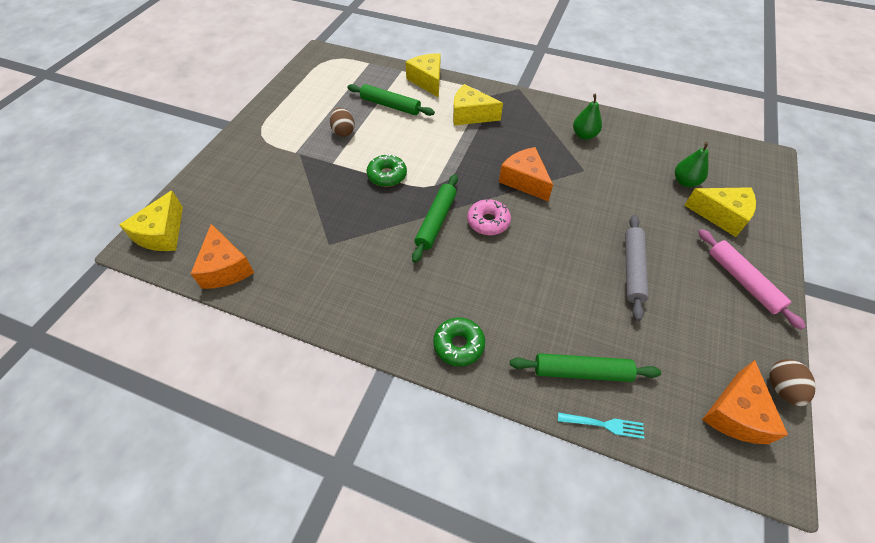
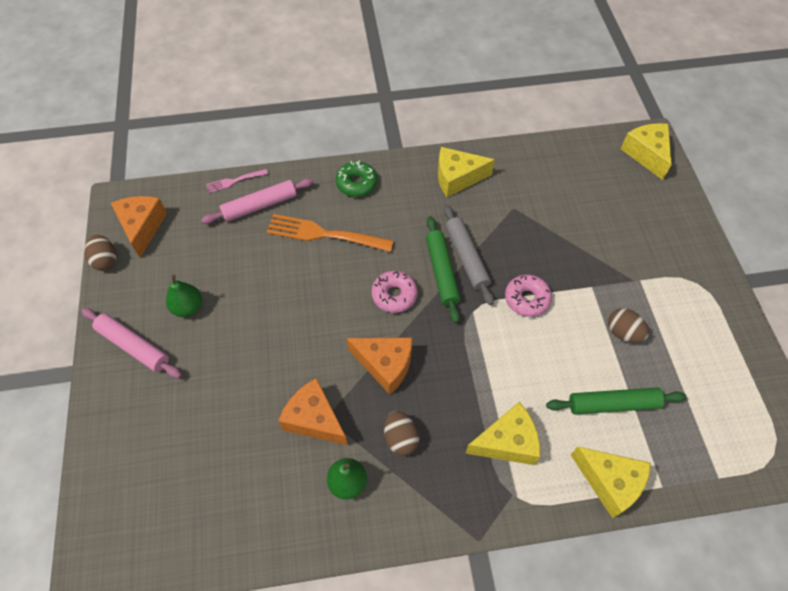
camera: 150 degrees right, 5 degrees up
orange cheese [191,224,254,289] -> orange cheese moved to [278,378,348,446]
green donut [366,154,407,187] -> pink donut [505,275,552,317]
green rolling pin [510,353,661,382] -> pink rolling pin [201,178,314,224]
turquoise fork [558,412,644,439] -> pink fork [206,169,268,193]
grey rolling pin [625,215,649,321] -> grey rolling pin moved to [443,205,494,305]
green pear [675,142,709,187] -> green pear moved to [166,275,202,317]
yellow cheese [684,187,756,237] -> yellow cheese moved to [438,147,495,197]
none -> orange fork [266,214,394,252]
none -> brown egg [384,411,419,456]

